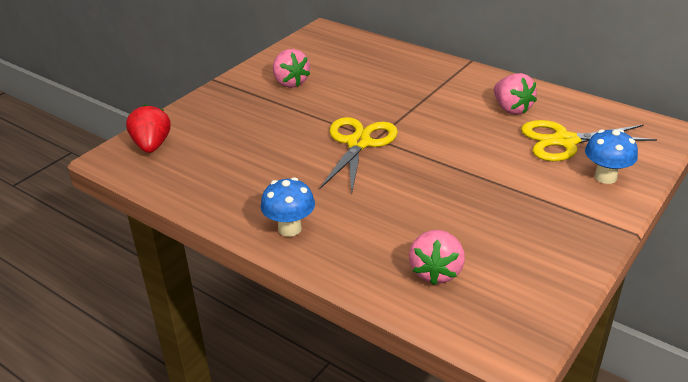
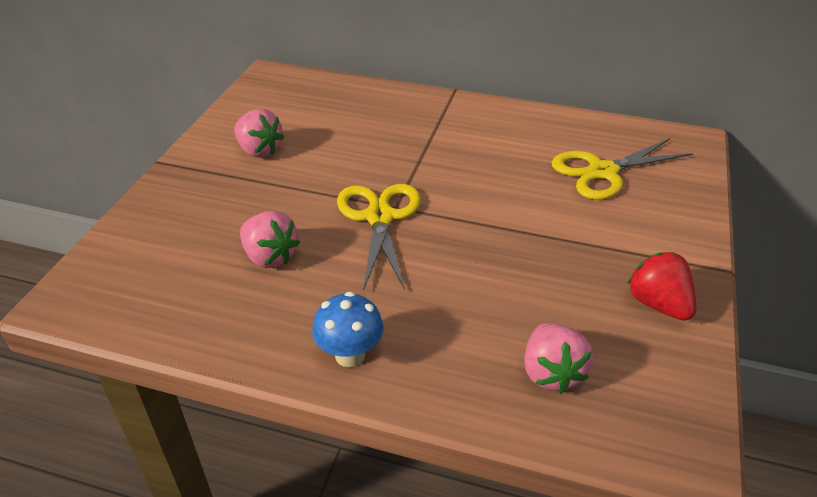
camera: 20 degrees left, 5 degrees up
red strawberry [126,104,171,153] -> red strawberry moved to [628,252,697,321]
pink strawberry [494,73,537,115] -> pink strawberry moved to [240,211,300,268]
blue mushroom [585,129,638,184] -> none

